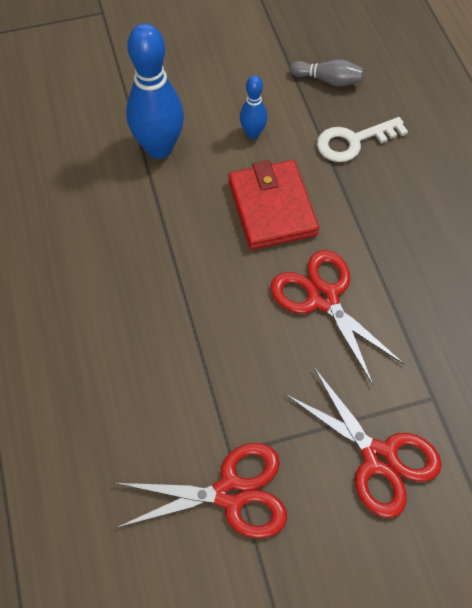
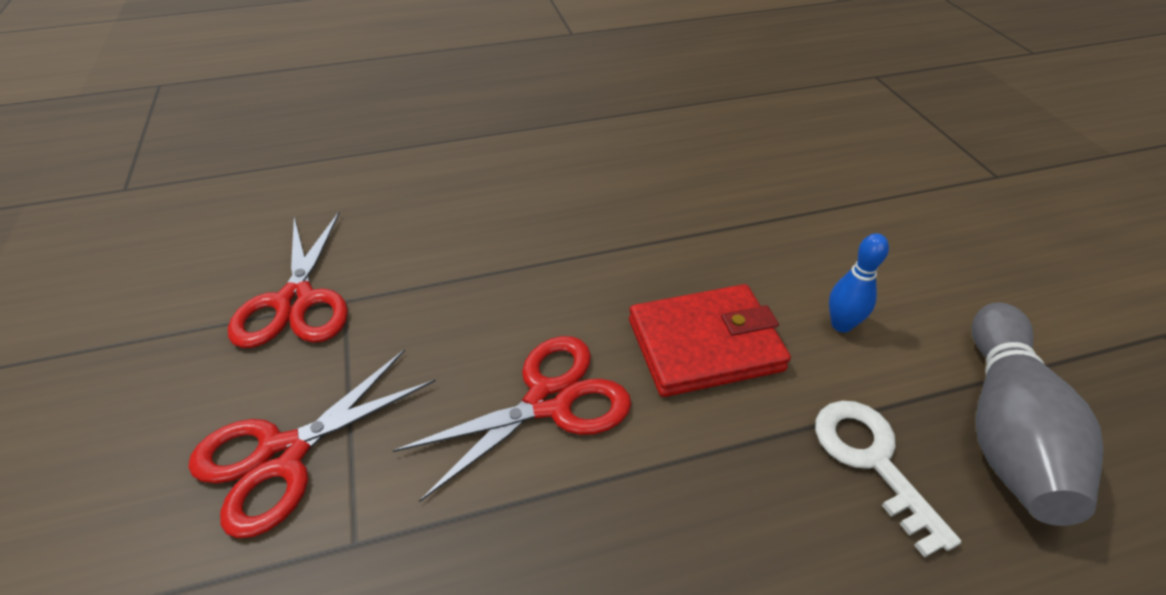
camera: 90 degrees right, 15 degrees down
blue bowling pin [126,23,184,159] -> none
grey bowling pin [290,59,364,87] -> grey bowling pin [972,303,1103,526], size x1.98

